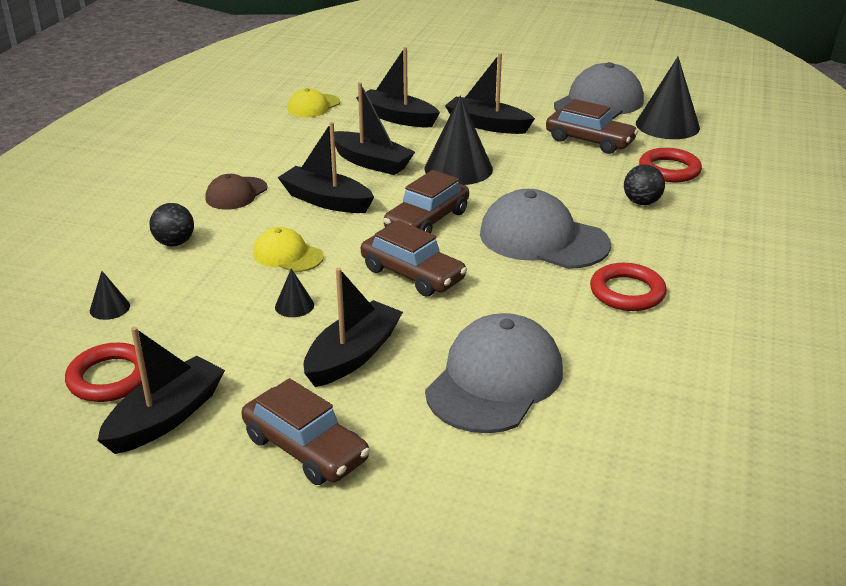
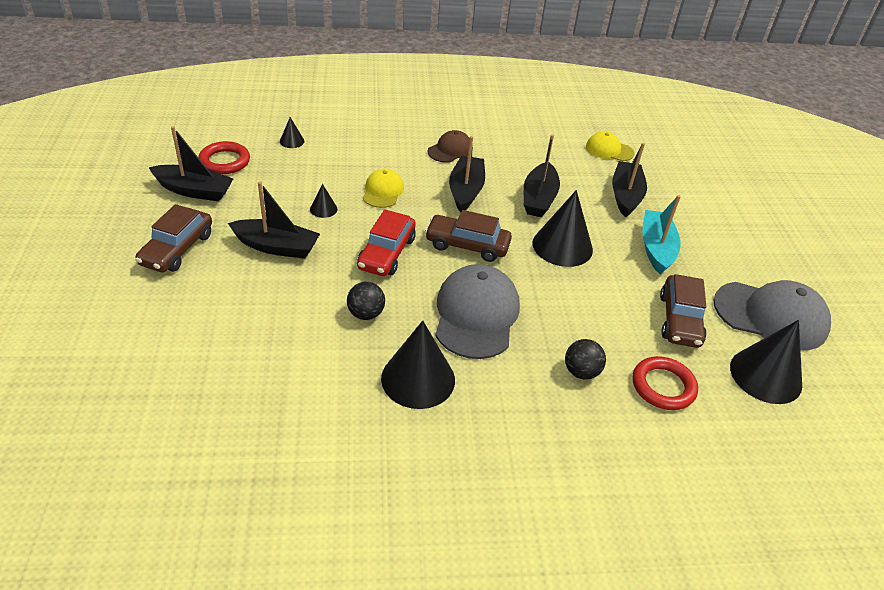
camera: 65 degrees right, 10 degrees up
black ball [149,203,194,246] -> black ball moved to [347,282,385,320]
brown cap [205,174,267,210] -> brown cap turned 120 degrees clockwise [427,130,473,163]
brown car [361,220,467,296] -> red car [357,210,416,276]
grey cap [425,313,563,433] -> none
black boat [445,53,535,134] -> turquoise boat [642,195,681,275]
red ring [590,263,667,311] -> black cone [381,320,455,409]

